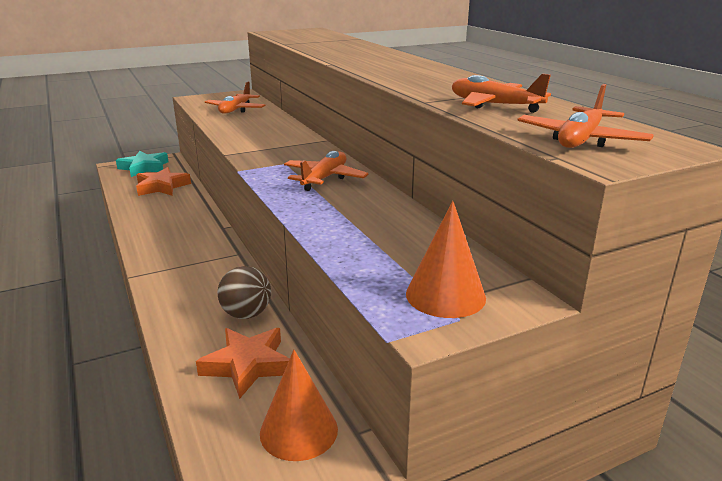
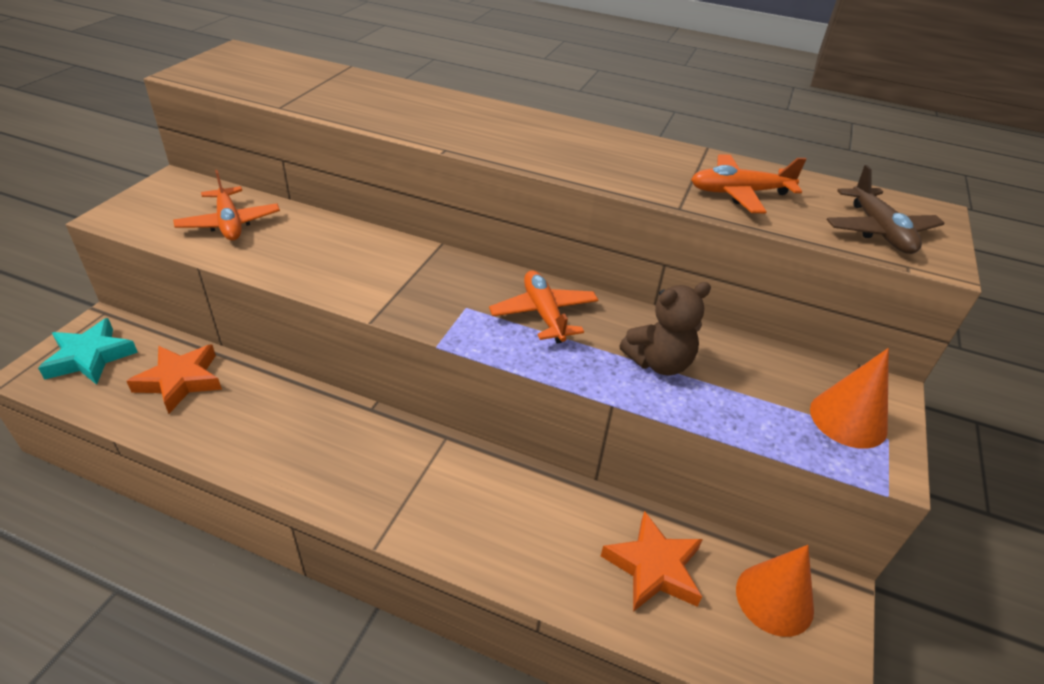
camera: 45 degrees left, 15 degrees up
brown ball [218,266,271,319] -> none
orange plane [517,84,654,148] -> brown plane [826,165,945,254]
none -> brown teddy bear [619,282,711,376]

